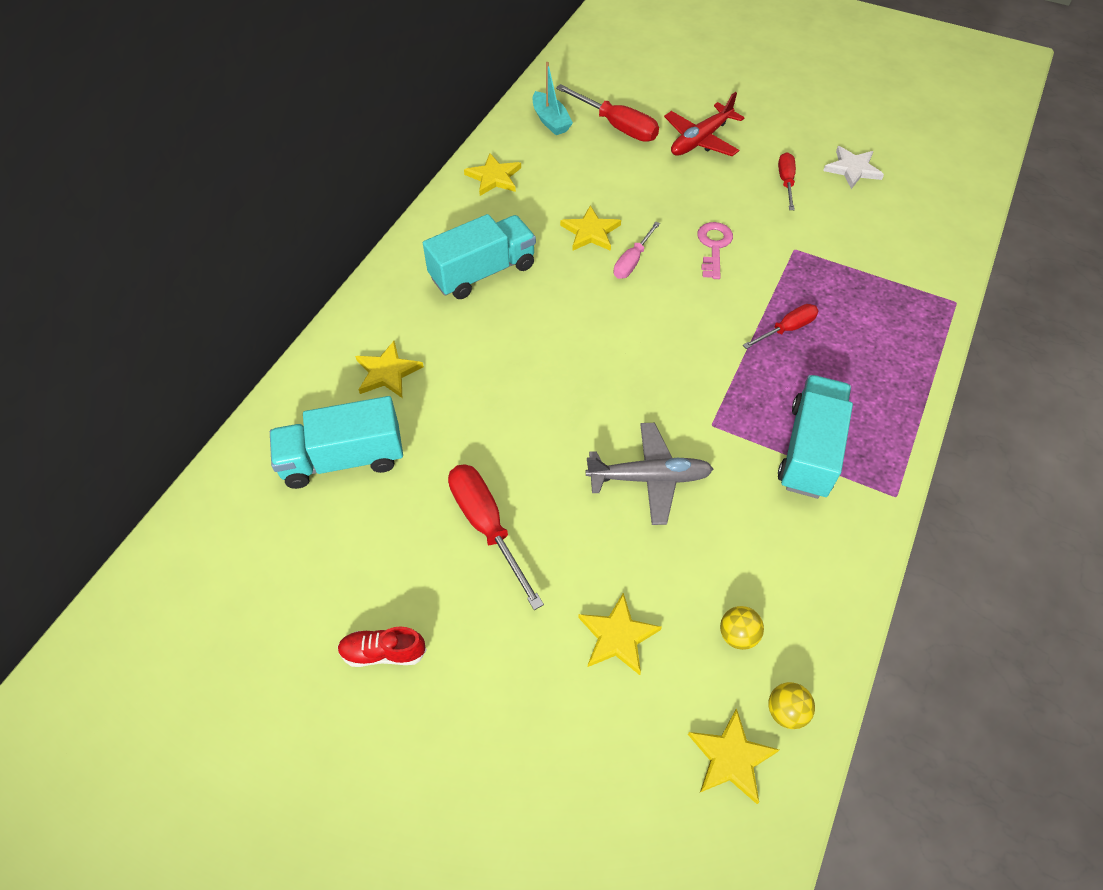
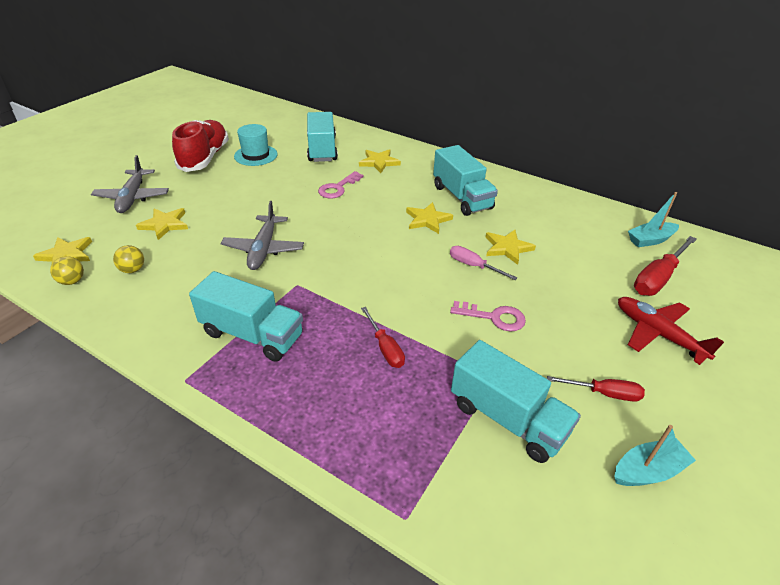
camera: 95 degrees right, 15 degrees down
red shoe [337,627,427,667] -> red shoe [172,120,229,172], size x2.00
red screwdriver [448,464,544,610] -> none
yellow star [464,153,521,196] -> yellow star moved to [406,202,453,234]
white star [823,146,884,189] -> turquoise boat [614,425,696,486]
none -> grey plane [91,155,169,213]
none -> turquoise hat [234,124,278,166]
none -> pink key [318,171,363,199]
none -> turquoise truck [451,340,581,463]

